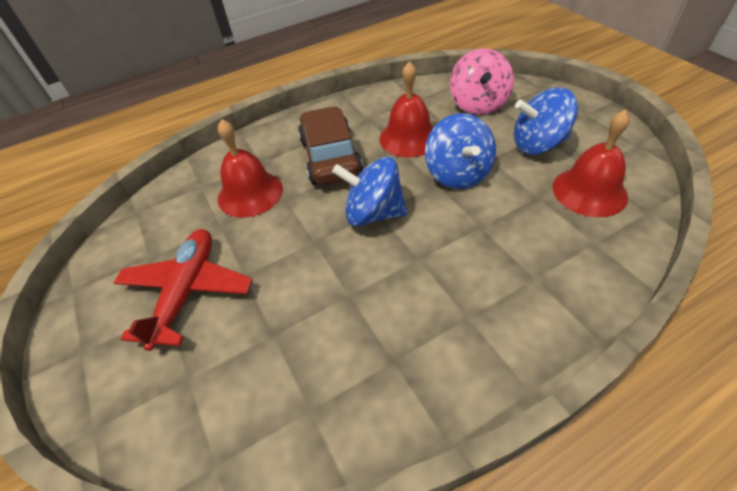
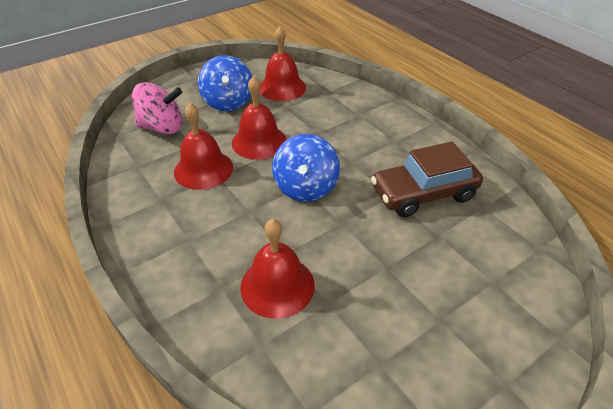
camera: 100 degrees left, 5 degrees down
red plane [113,229,253,351] -> none
brown car [298,106,363,185] -> brown car moved to [371,141,483,217]
blue spinning top [425,113,496,189] -> red bell [232,76,287,160]

